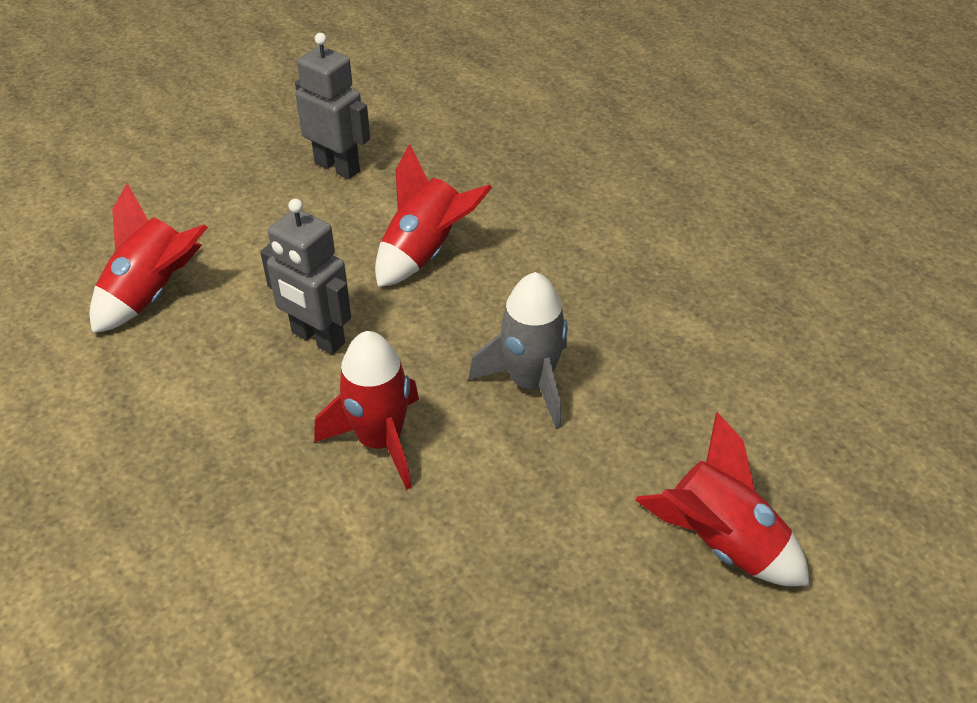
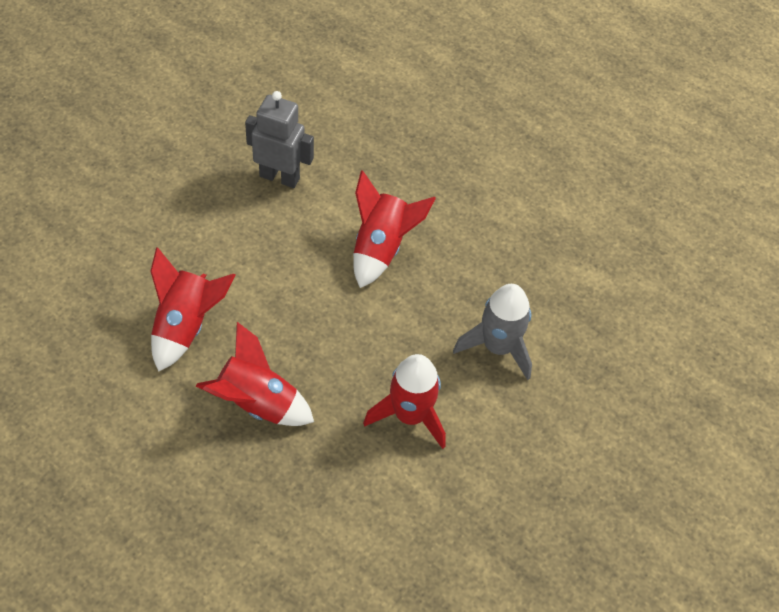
camera: 20 degrees left, 10 degrees up
grey robot [260,199,351,354] -> none
red rocket [635,412,809,586] -> red rocket moved to [196,322,314,426]

